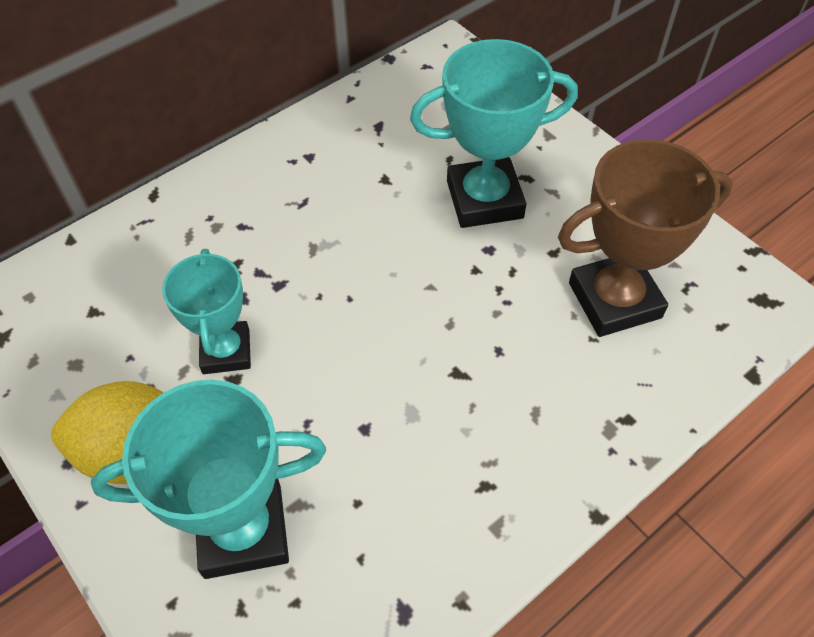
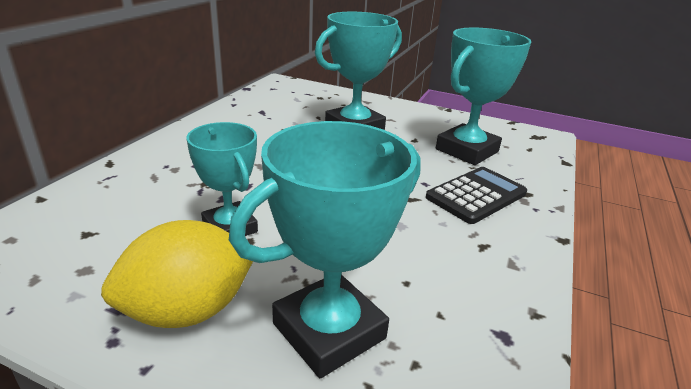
camera: 30 degrees left, 25 degrees down
brown trophy [558,139,733,337] -> turquoise trophy [436,28,532,165]
none -> black calculator [426,167,527,224]

